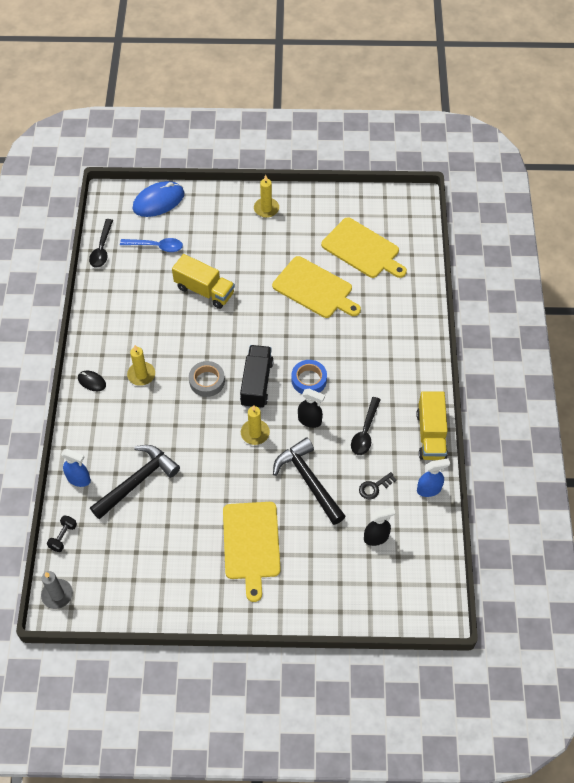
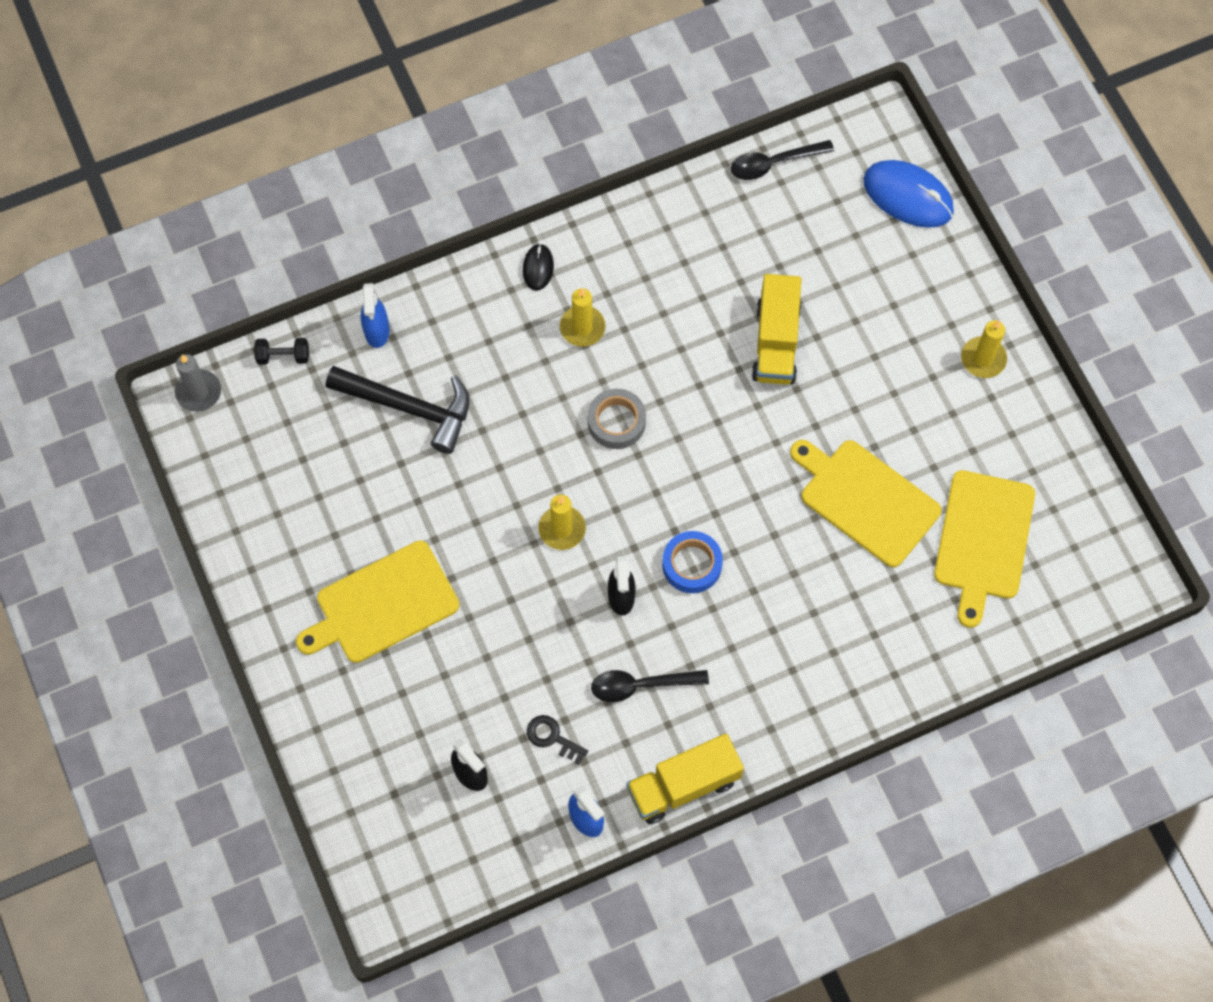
camera: 65 degrees right, 10 degrees up
blue spoon [120,238,183,252] -> none
black truck [240,345,274,409] -> none
yellow cutting board [272,256,361,318] -> yellow cutting board turned 120 degrees clockwise [790,440,942,567]
black hammer [273,437,346,525] -> none

